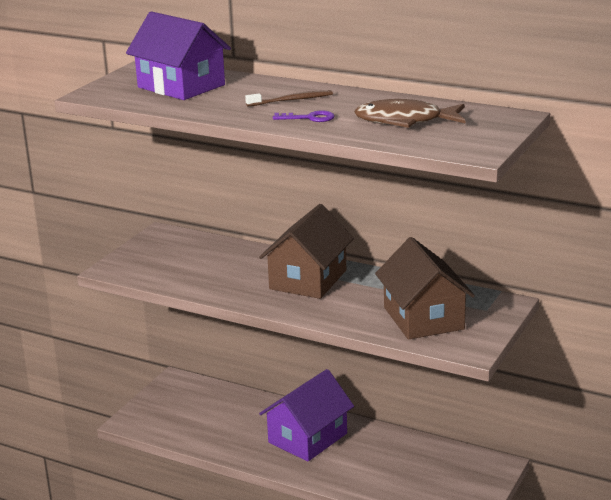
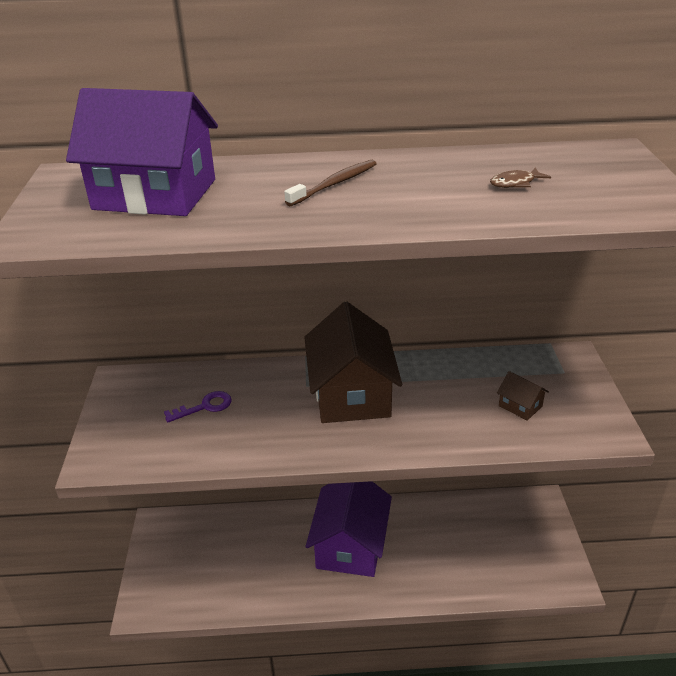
camera: 30 degrees left, 10 degrees up
purple key [273,110,335,122] -> purple key moved to [164,391,232,422]
brown fish [354,99,465,128] -> brown fish [490,167,551,188], size x0.42
brown house [375,237,475,340] -> brown house [497,371,549,421], size x0.41

